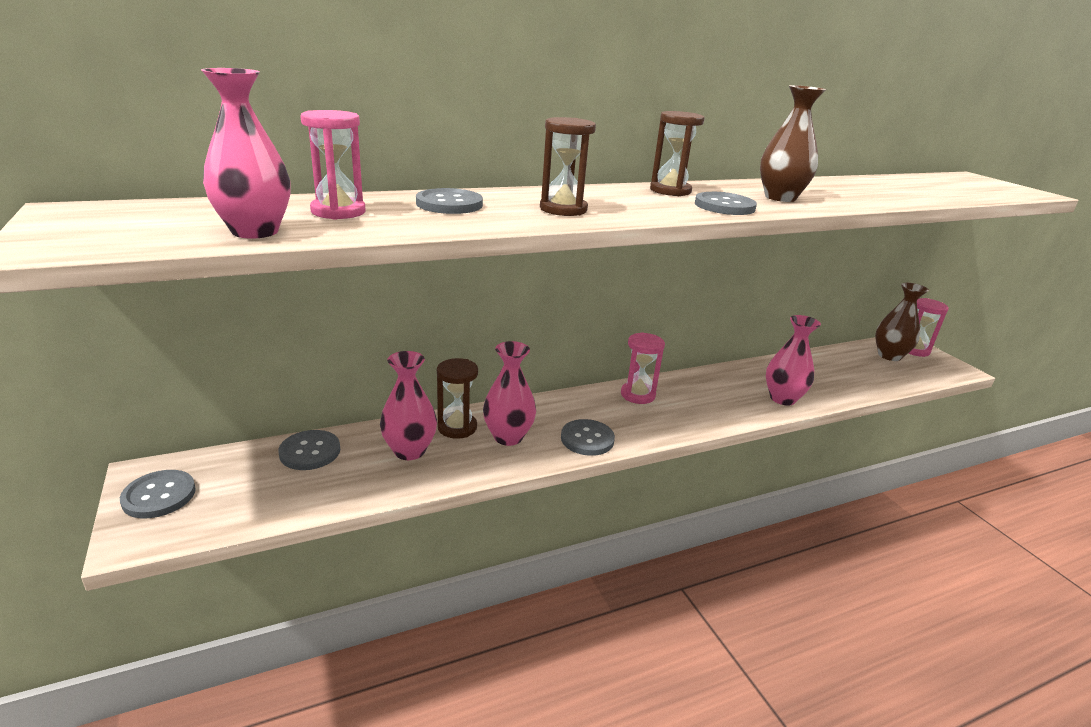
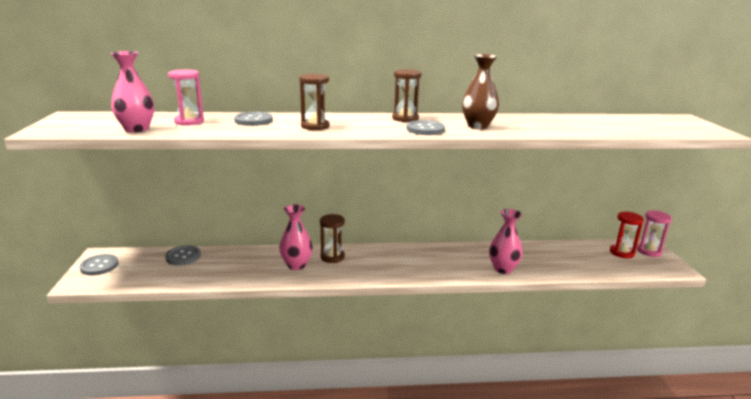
camera: 20 degrees right, 5 degrees down
pink vase [380,351,437,460] -> none
brown hourglass [437,358,478,439] -> brown hourglass moved to [320,214,345,263]
grey button [561,419,615,456] -> none
pink hourglass [621,332,665,404] -> none
brown vase [875,283,929,361] -> red hourglass [610,211,644,258]

